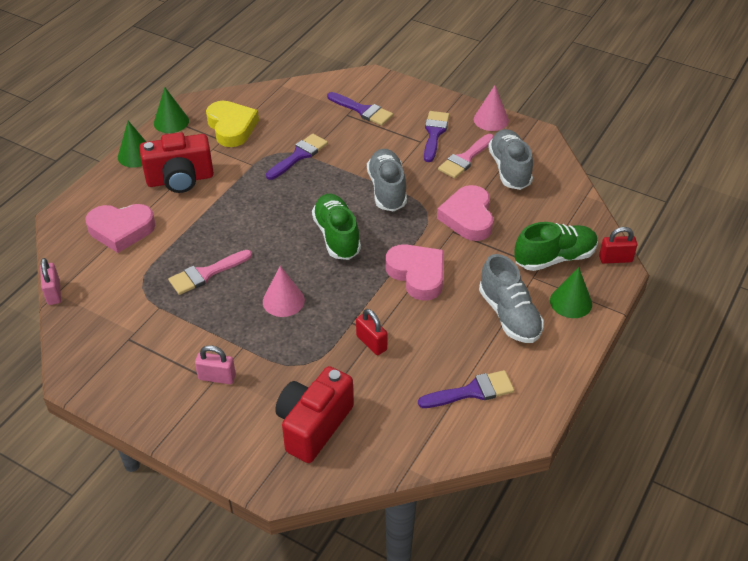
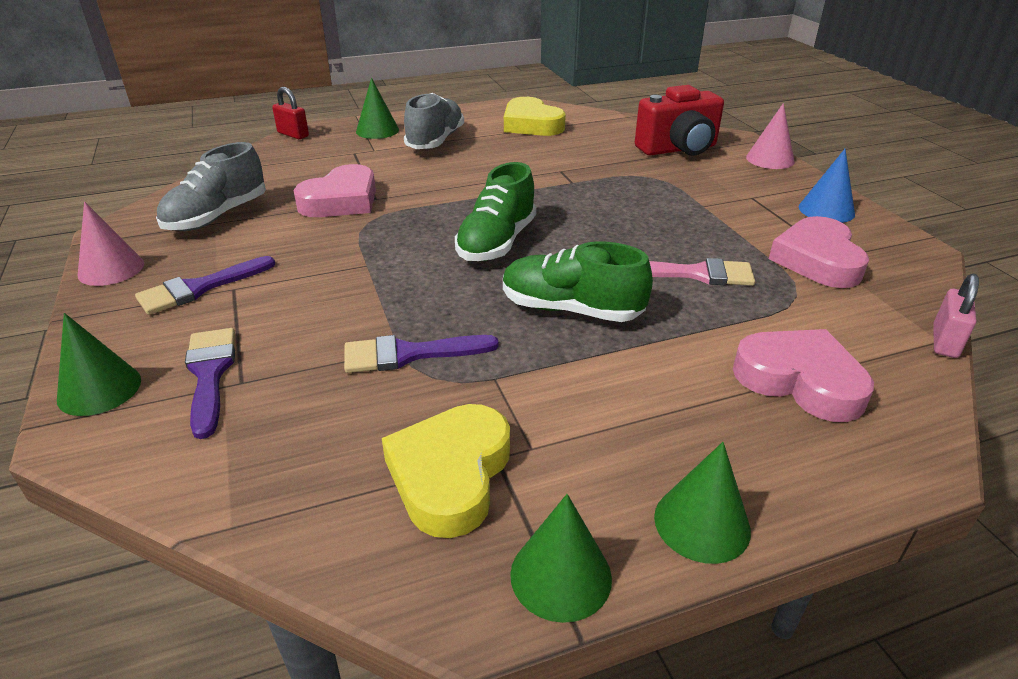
camera: 140 degrees left, 10 degrees down
red camera [140,132,214,193] -> none
pink padlock [195,345,236,384] -> none
pink cone [263,266,305,317] -> pink cone moved to [746,103,795,169]
red padlock [356,309,388,355] -> none
grey shoe [367,149,407,212] -> none
pink heart [385,244,444,301] -> pink heart moved to [769,216,869,288]
purple brush [418,370,514,408] -> yellow heart [504,97,566,136]
pink brush [438,134,494,179] -> none
green shoe [514,222,598,271] -> green shoe moved to [503,242,653,322]
none -> green cone [57,313,141,416]
none -> blue cone [799,149,855,223]

